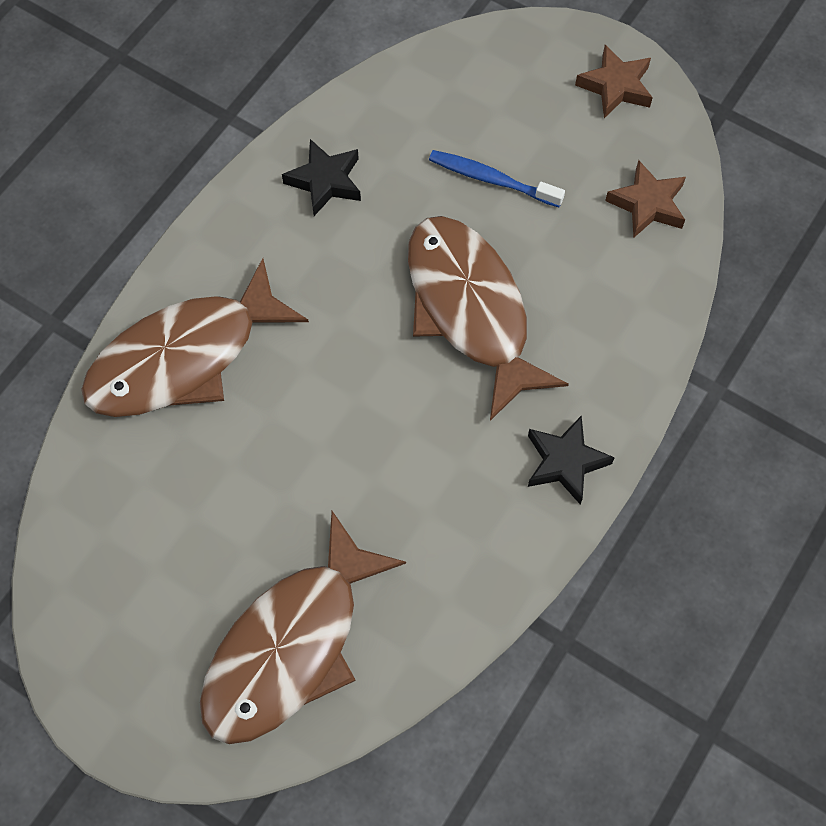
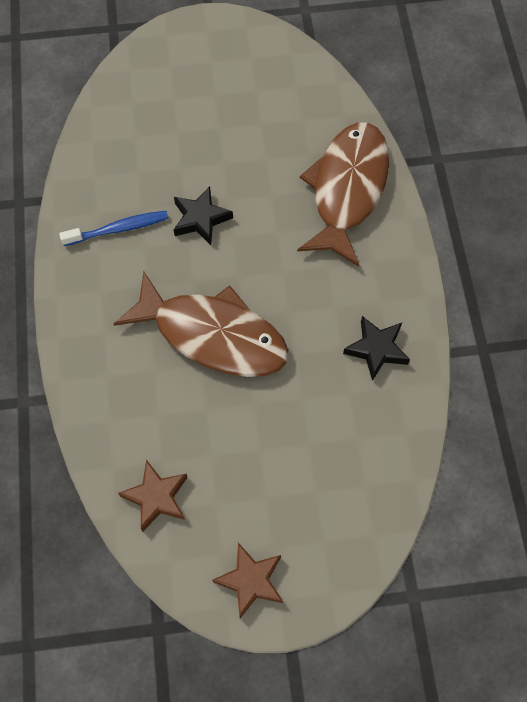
camera: 140 degrees right, 0 degrees up
brown fish [200,511,406,744] -> none
blue toothbrush [429,150,565,207] -> blue toothbrush moved to [59,211,168,246]
black star [528,415,615,504] -> black star moved to [174,186,233,245]

